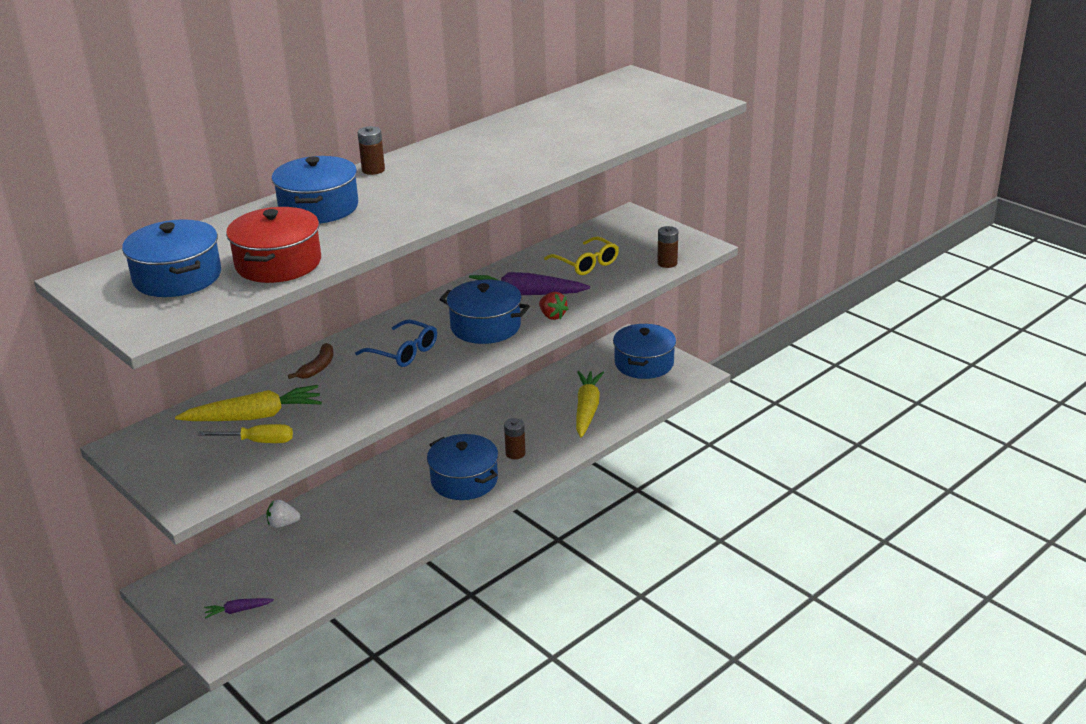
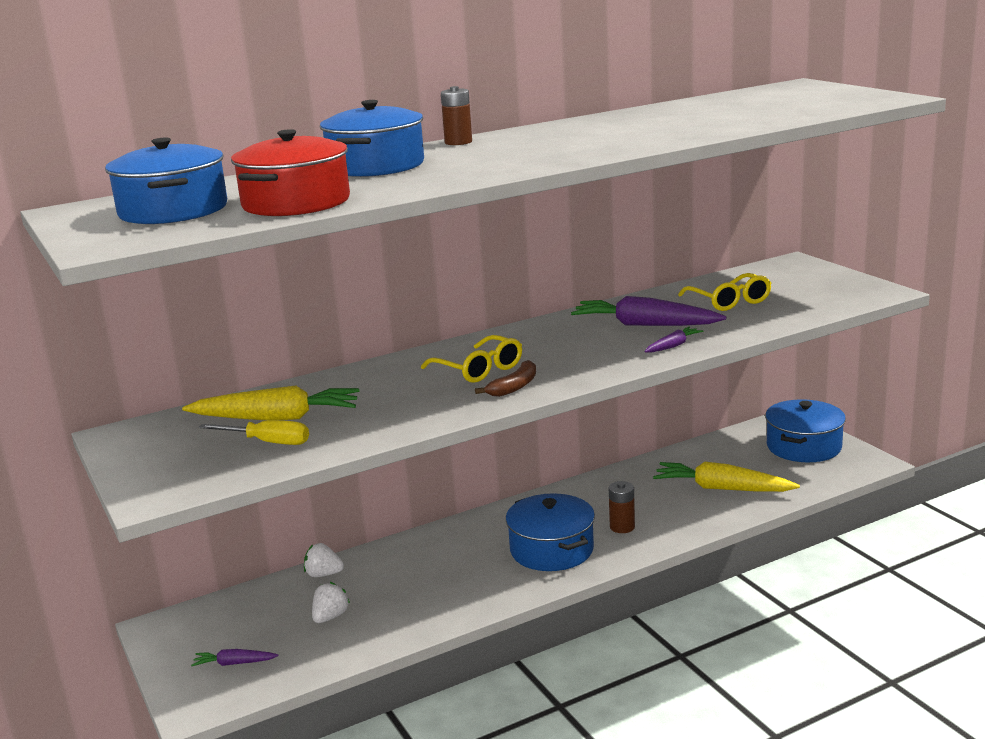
camera: 15 degrees right, 10 degrees down
brown banana [288,343,334,379] -> brown banana moved to [475,360,536,397]
blue glasses [355,319,437,367] -> yellow glasses [421,335,522,383]
blue pot [439,279,530,344] -> none
red strawberry [539,292,568,320] -> purple carrot [644,327,703,353]
yellow carrot [576,371,604,438] -> yellow carrot turned 90 degrees counterclockwise [653,462,800,492]
brown battery [657,226,678,268] -> none
none -> white strawberry [312,582,350,623]

